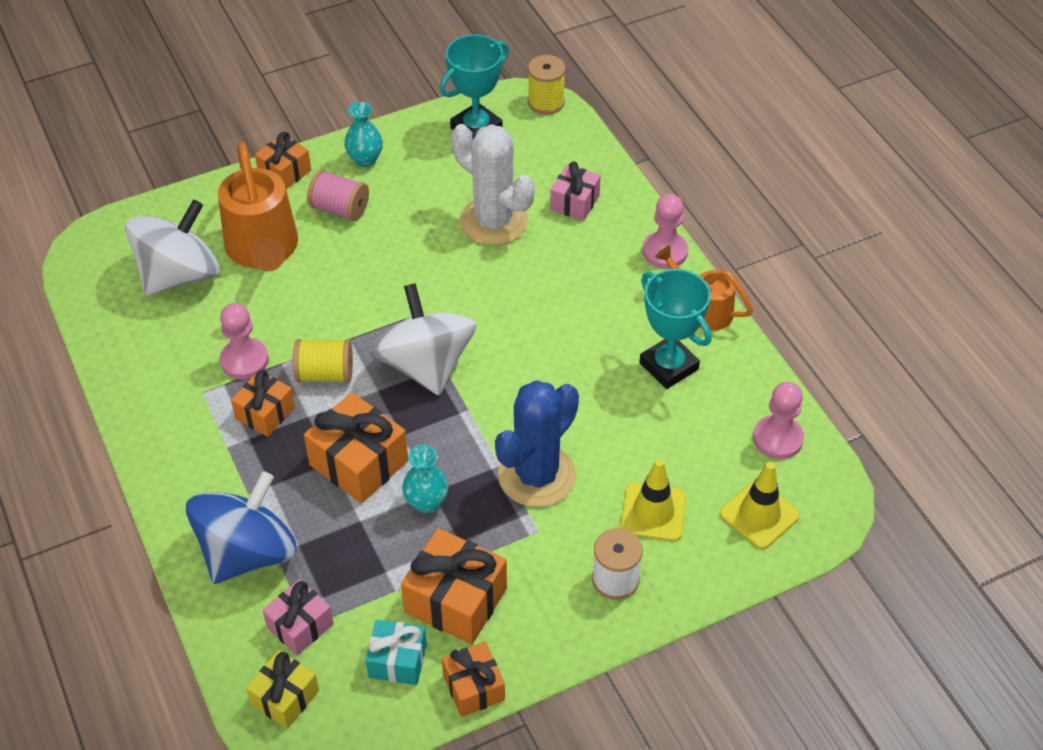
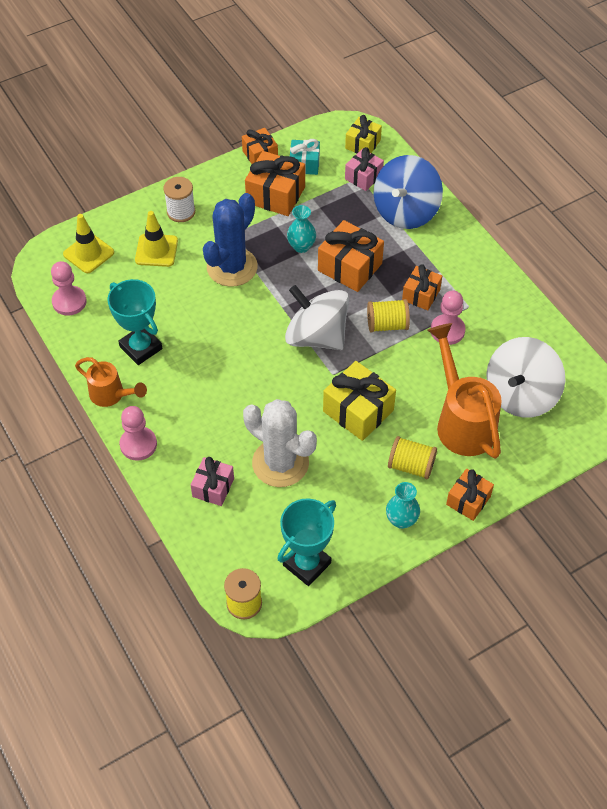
camera: 175 degrees right, 5 degrees up
pink spool [307,170,369,221] -> yellow spool [388,436,437,479]
white spinning top [371,283,476,395] -> white spinning top turned 150 degrees clockwise [285,285,349,350]
none -> yellow gift [323,361,396,441]

